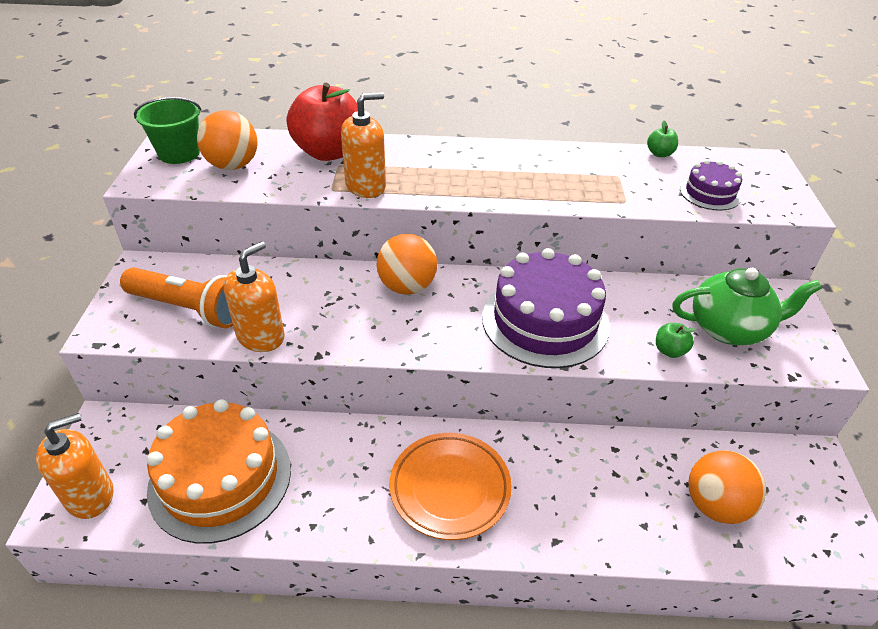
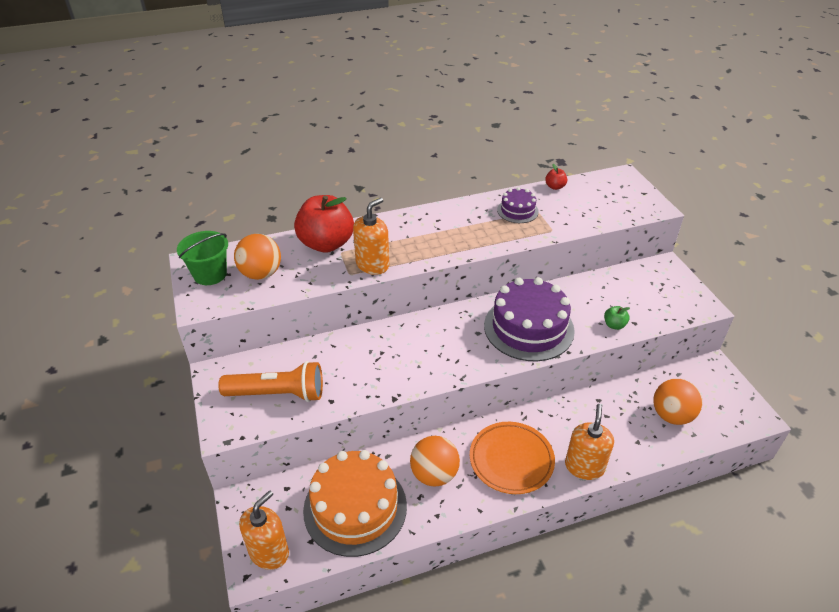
camera: 20 degrees left, 0 degrees up
orange soap dispenser [224,241,285,352] -> orange soap dispenser moved to [565,404,614,480]
orange ball [376,234,437,295] -> orange ball moved to [410,436,460,487]
green apple [647,121,678,157] -> red apple [545,164,567,190]
green teapot [672,268,822,345] -> none
purple cake [680,160,742,211] -> purple cake moved to [497,187,539,223]

